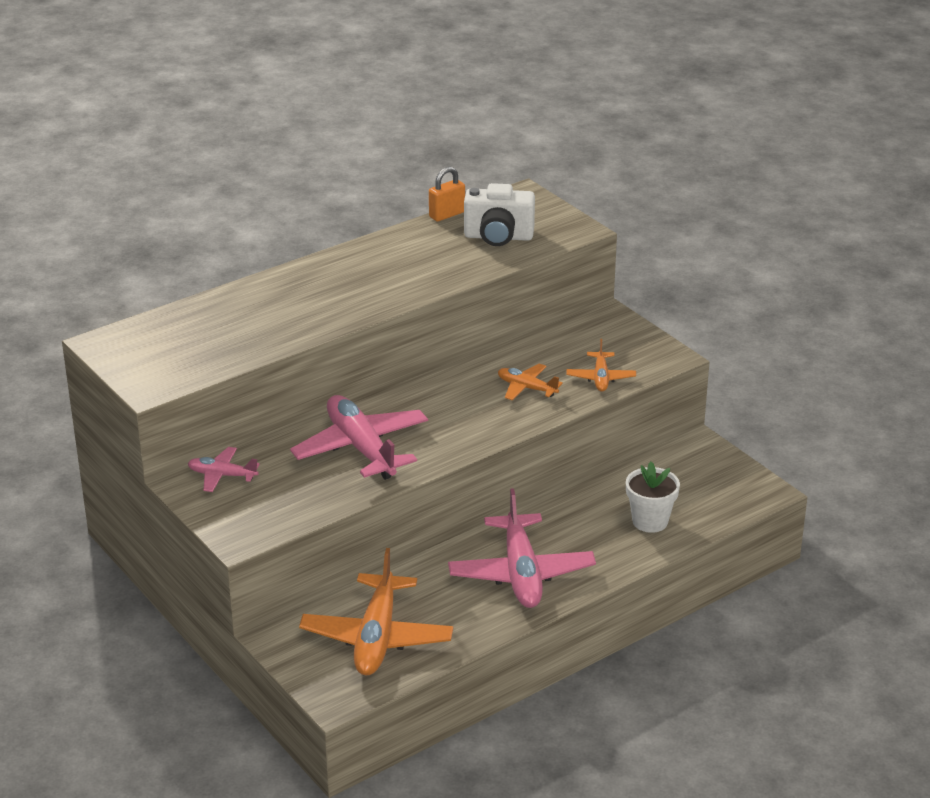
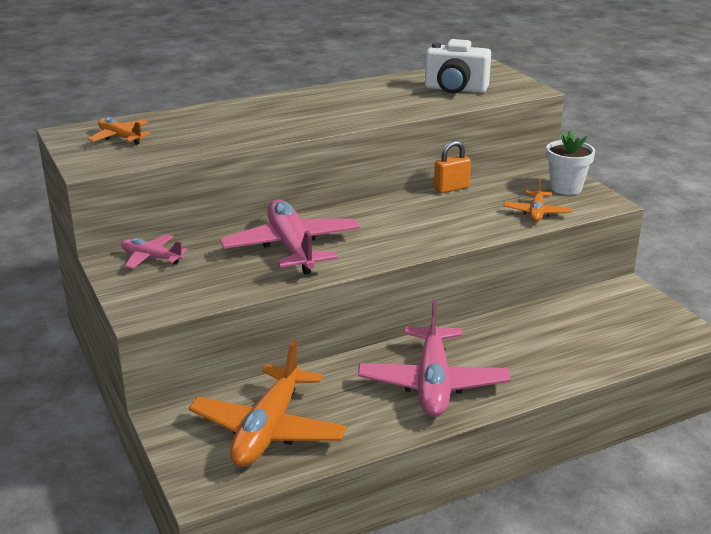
camera: 10 degrees right, 5 degrees down
orange padlock [429,167,465,221] -> orange padlock moved to [434,140,471,193]
orange plane [498,364,563,400] -> orange plane moved to [88,117,151,145]
white flower pot [626,462,680,533] -> white flower pot moved to [546,130,595,195]

